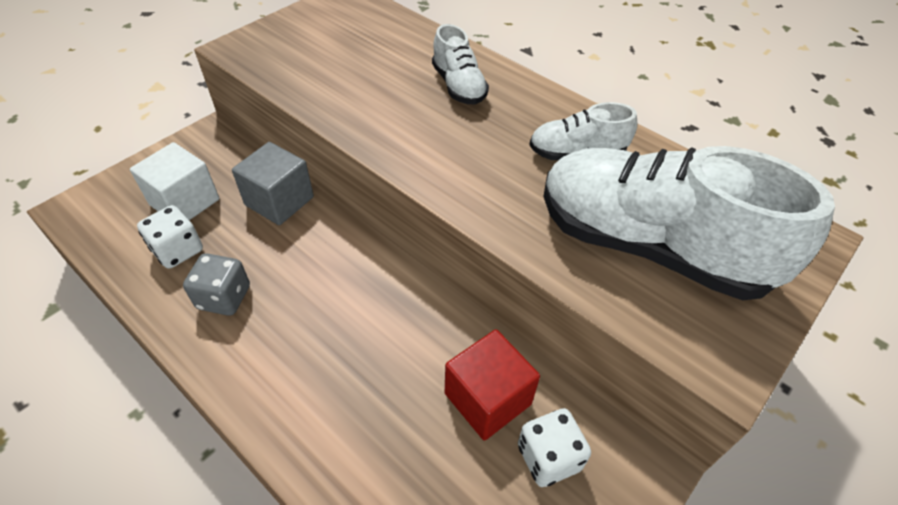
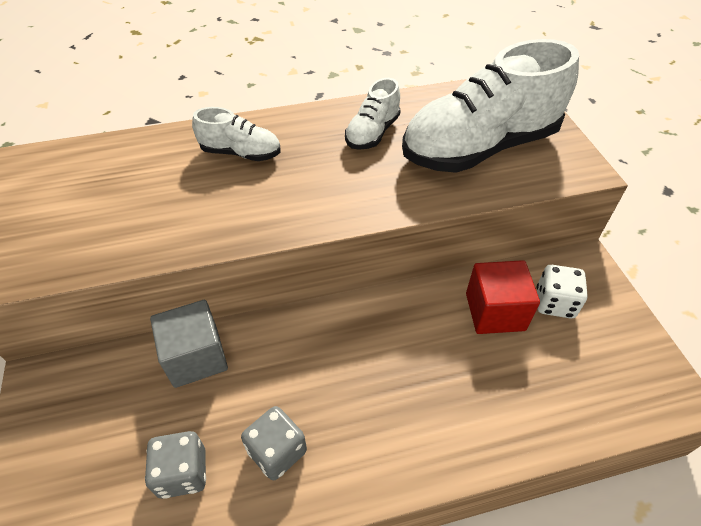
camera: 55 degrees left, 0 degrees up
white cube [130,142,220,220] -> none
white dice [137,205,203,269] -> grey dice [145,431,206,499]

